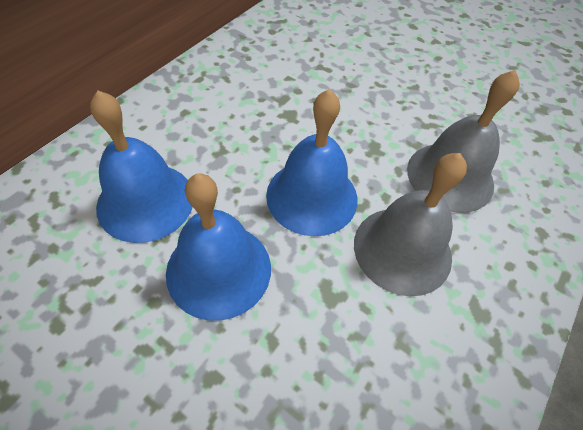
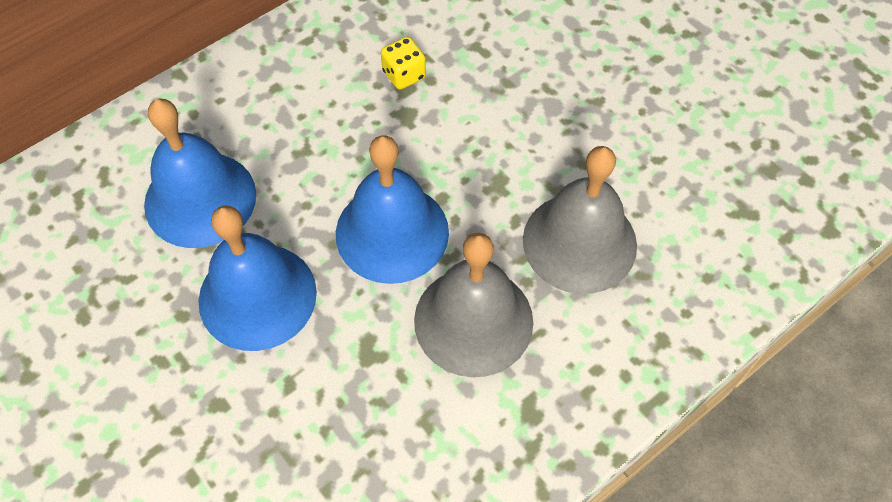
camera: 20 degrees right, 5 degrees up
none -> yellow dice [381,37,426,90]

